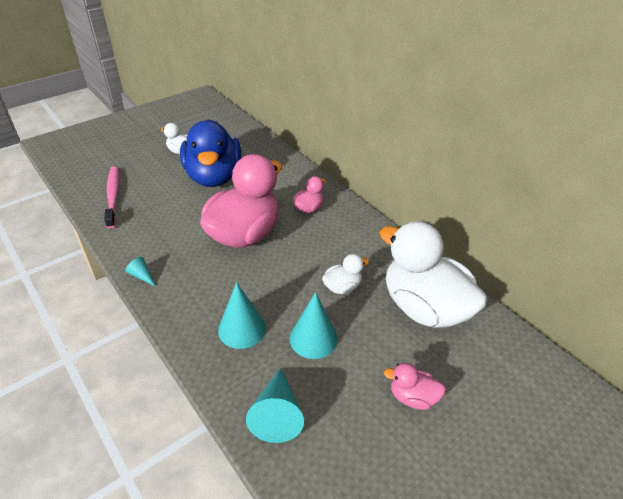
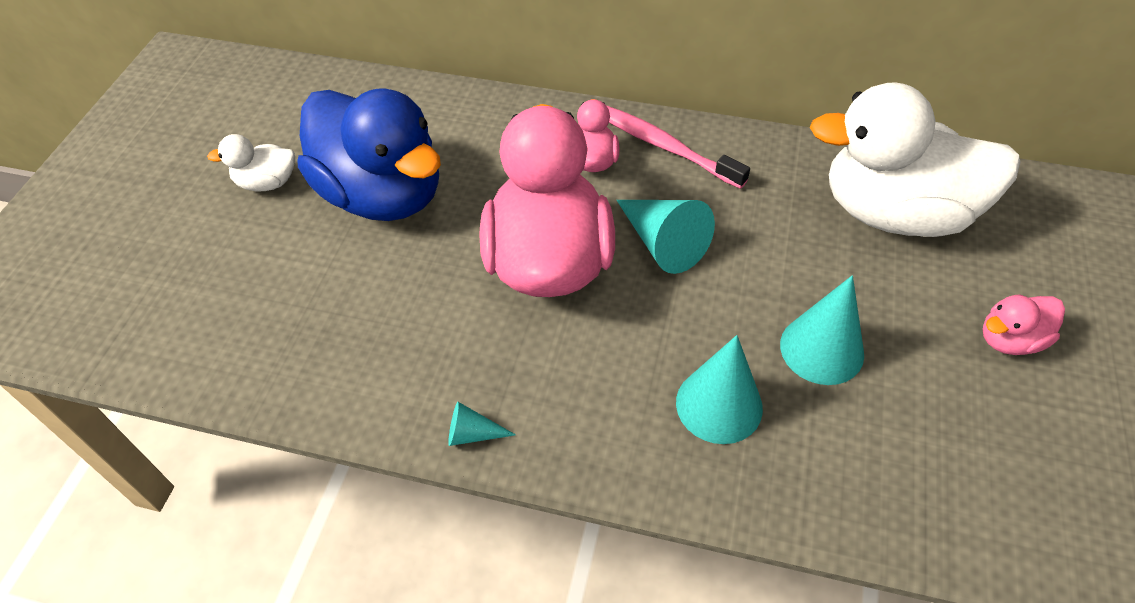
camera: 35 degrees left, 10 degrees up
pink toothbrush [104,166,119,228] -> pink toothbrush moved to [606,105,750,189]
turquoise cone [246,368,304,443] -> turquoise cone moved to [616,200,715,274]
white duck [322,254,369,294] -> none

